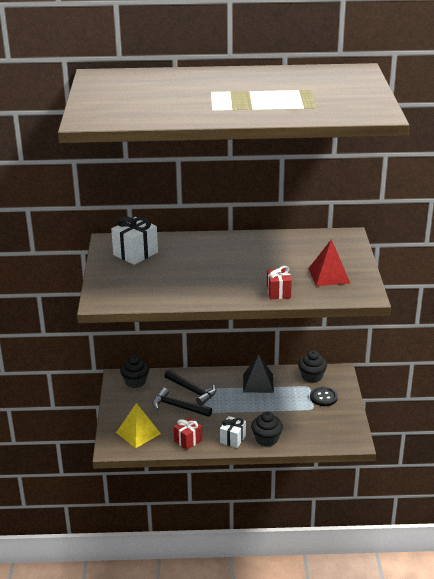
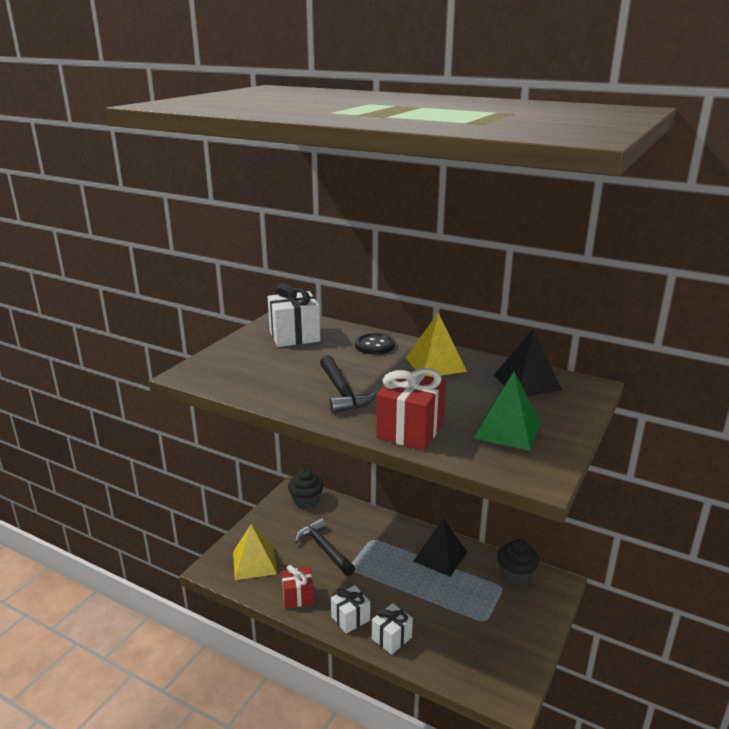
camera: 30 degrees right, 5 degrees down
black hammer [164,370,216,405] -> black hammer moved to [320,355,377,414]
black cupcake [251,411,283,447] -> white gift [372,603,413,655]
red gift [267,266,292,299] -> red gift [376,368,446,450], size x1.54
red pyramid [309,239,350,286] -> green pyramid [473,372,541,451]
black button [310,387,338,406] -> black button moved to [355,333,395,355]
none -> yellow pyramid [406,313,467,377]
none -> black pyramid [494,328,562,396]

